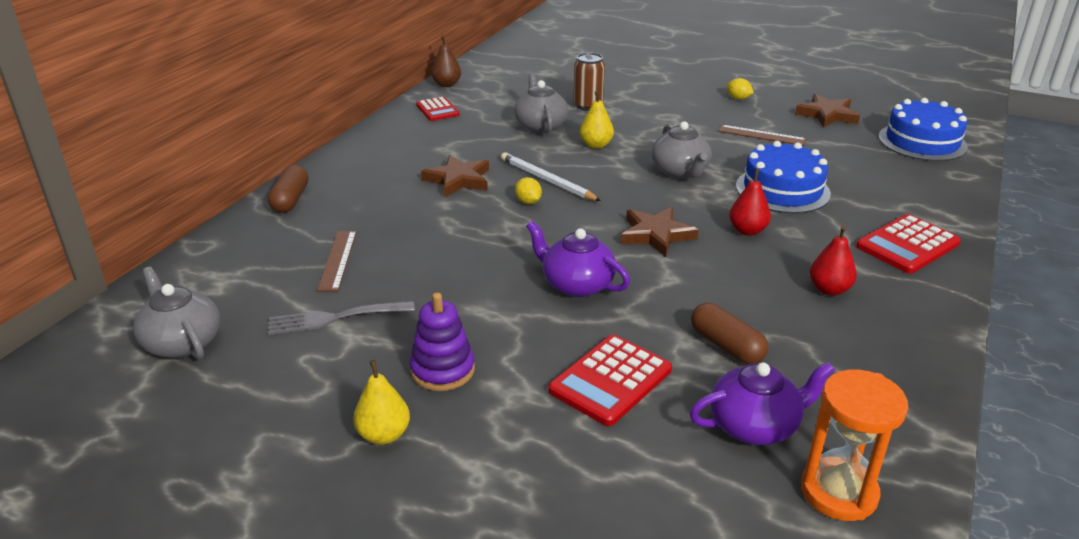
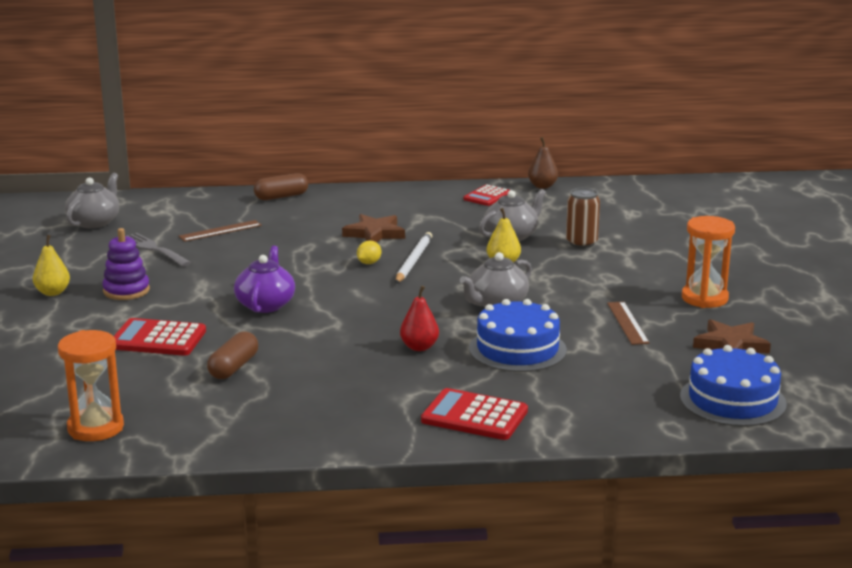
camera: 60 degrees right, 10 degrees down
brown star [621,207,699,257] -> none
purple teapot [690,362,835,445] -> none
yellow lemon [727,78,754,100] -> orange hourglass [682,216,735,308]
red pear [810,226,857,296] -> none

